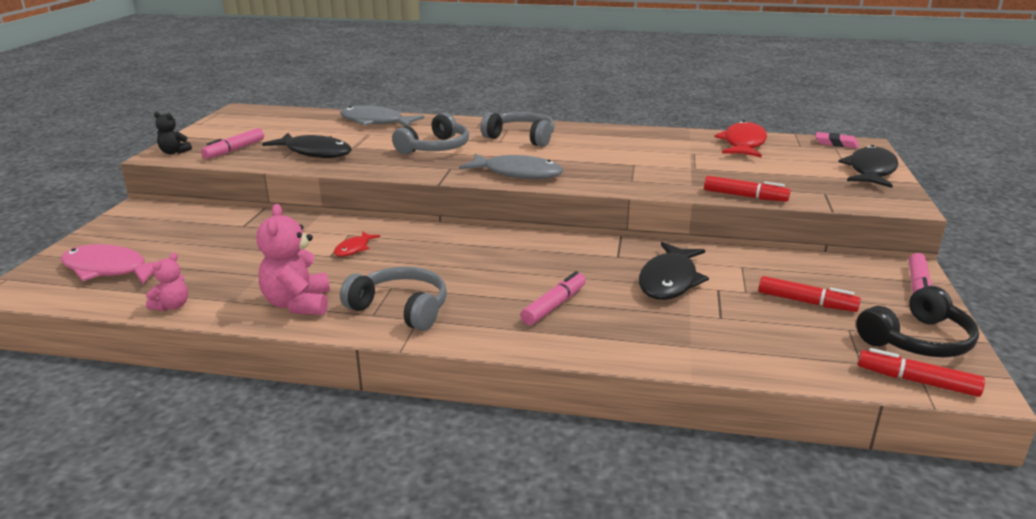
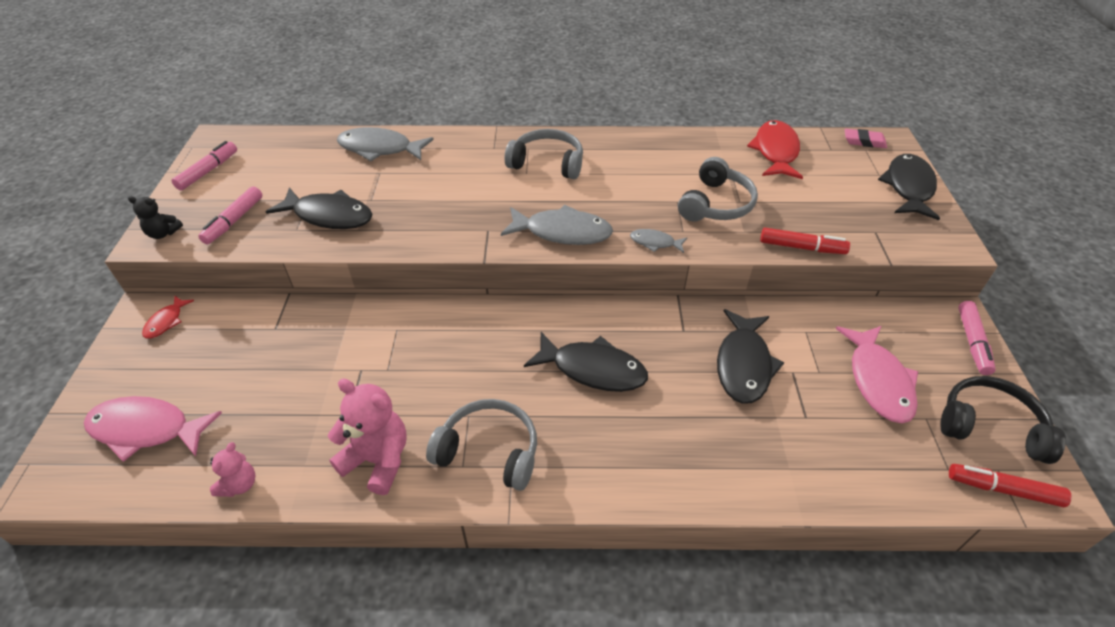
camera: 10 degrees left, 20 degrees up
pink teddy bear [257,204,330,315] -> pink teddy bear turned 135 degrees clockwise [328,379,407,495]
red fish [334,231,380,257] -> red fish moved to [142,296,194,338]
grey headphones [392,113,469,154] -> grey headphones moved to [678,157,758,222]
pink marker [520,271,586,325] -> pink marker moved to [171,141,237,191]
red marker [758,276,861,312] -> pink fish [836,326,918,423]
black headphones [856,286,979,357] -> black headphones turned 120 degrees counterclockwise [941,376,1066,464]
none -> black fish [524,332,648,392]
none -> grey fish [630,229,687,253]

